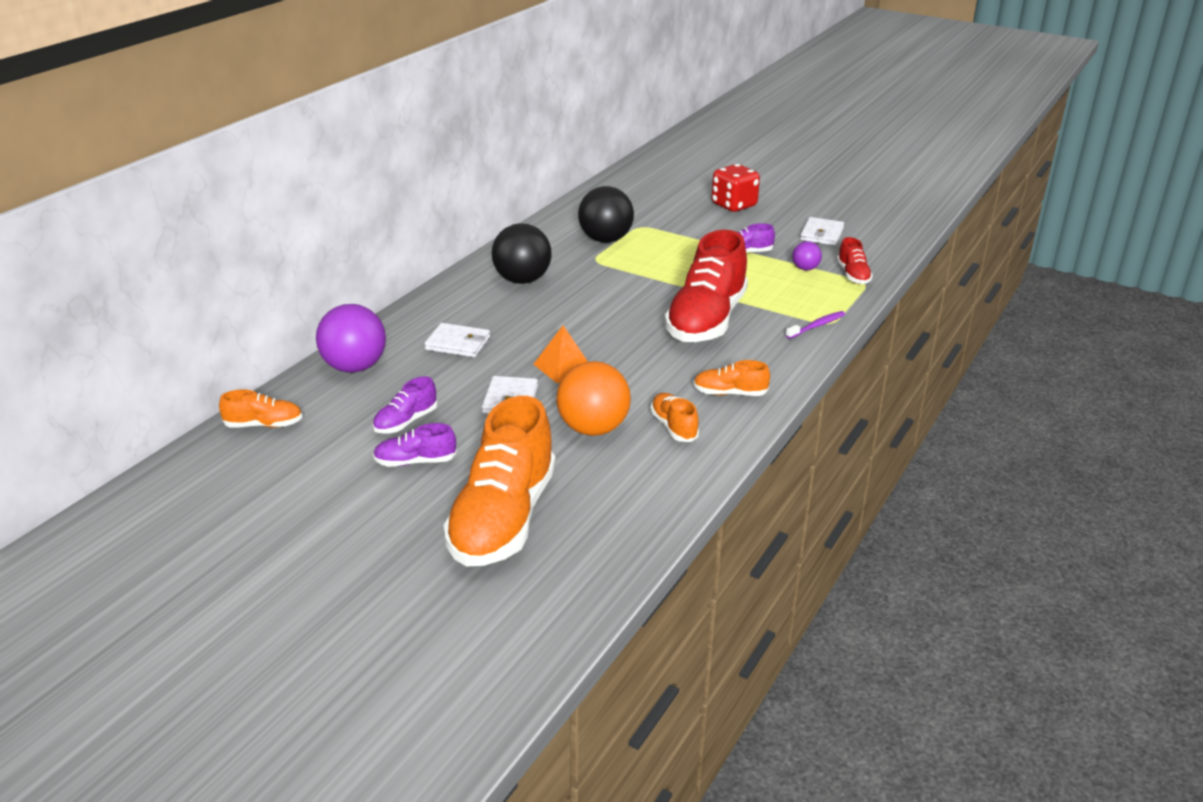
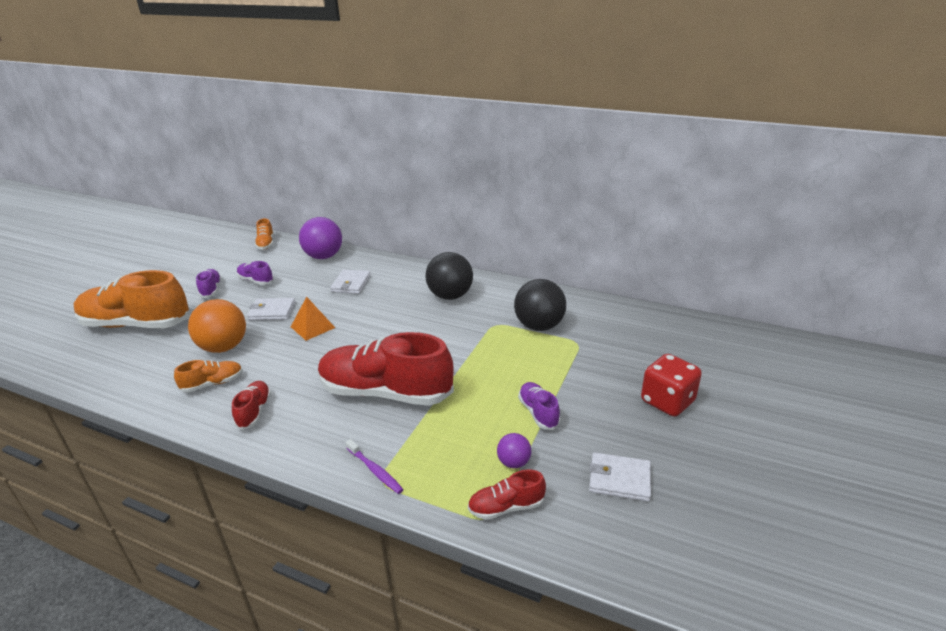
camera: 85 degrees right, 0 degrees up
orange shoe [693,360,770,396] -> red shoe [232,381,271,430]

